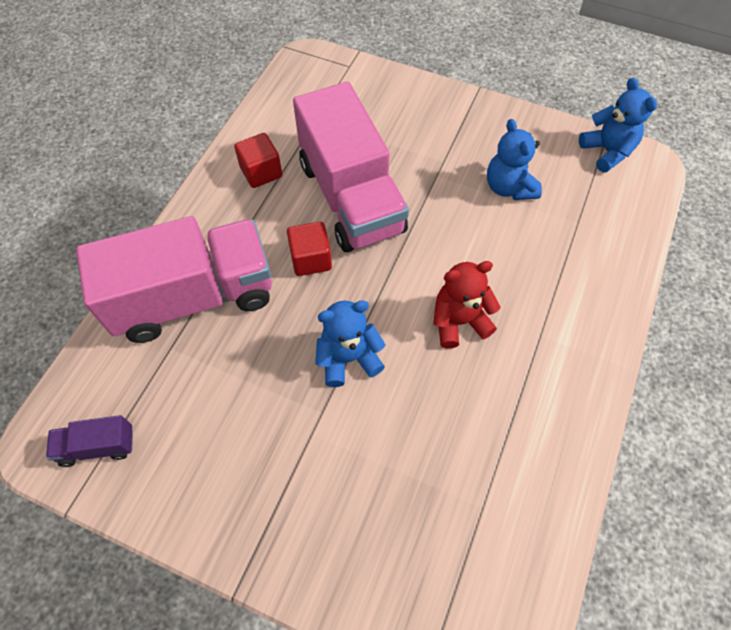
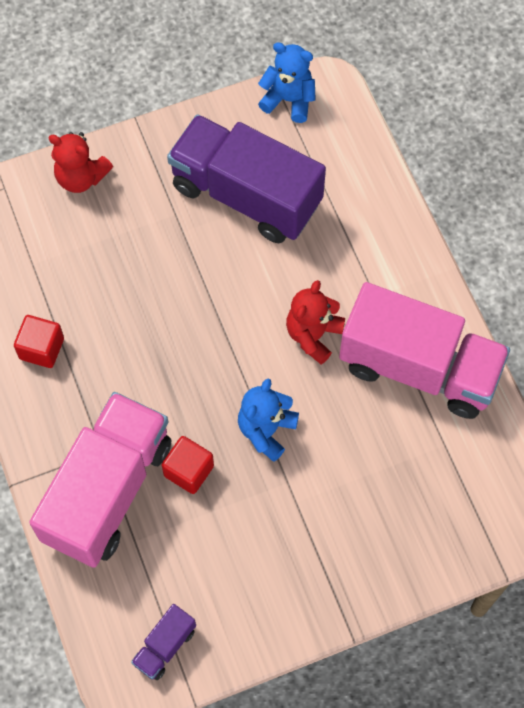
camera: 45 degrees left, 5 degrees up
red cube [287,222,332,276] -> red cube moved to [162,436,214,494]
pink truck [293,82,409,252] -> pink truck moved to [339,282,510,419]
blue teddy bear [487,119,542,200] -> purple truck [167,114,326,243]
none -> red teddy bear [48,132,113,193]

